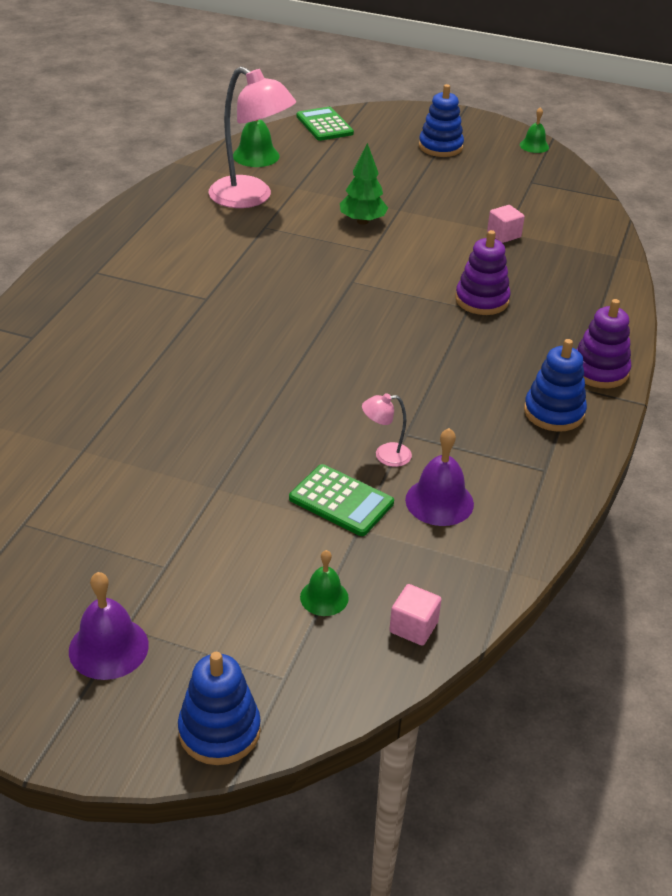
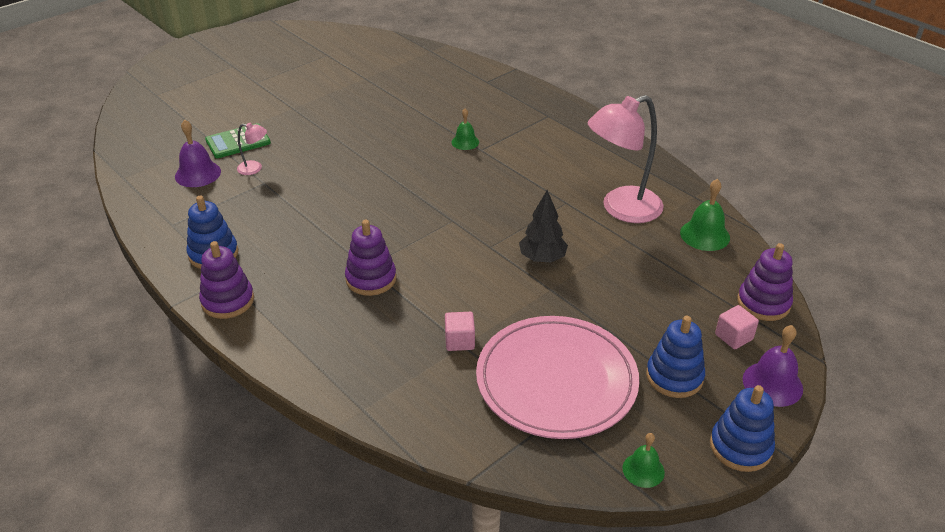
camera: 120 degrees right, 0 degrees up
purple bell [69,572,149,680] -> purple bell moved to [743,325,803,407]
blue stacking toy [178,652,261,765] -> blue stacking toy moved to [710,385,775,472]
green calculator [296,107,354,141] -> purple stacking toy [737,243,793,321]
green bell [300,550,349,616] -> green bell moved to [452,108,479,150]
green tree [340,143,388,225] -> black tree [519,190,568,262]
pink lamp [362,393,412,467] -> pink lamp turned 75 degrees clockwise [237,123,267,175]
pink cube [389,584,442,645] -> pink cube moved to [715,305,759,349]
none -> pink plate [476,316,639,439]

